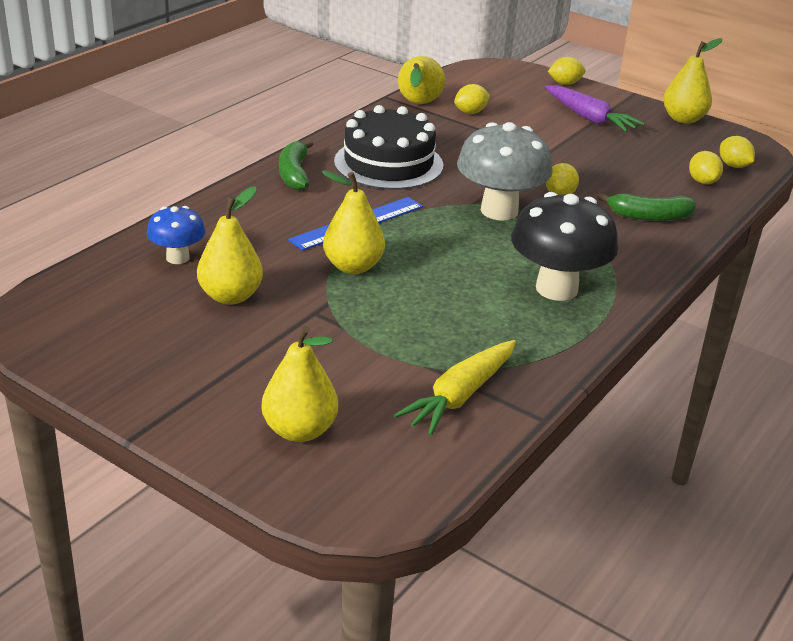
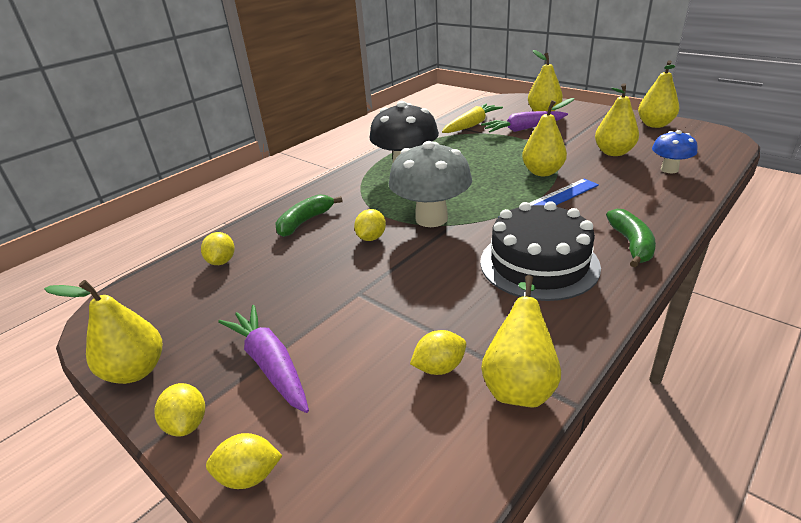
camera: 170 degrees left, 0 degrees up
green banana [598,193,696,221] -> green banana turned 60 degrees counterclockwise [276,194,343,237]
yellow lemon [720,136,755,168] -> yellow lemon moved to [154,383,205,437]
none -> purple carrot [481,111,568,132]
none -> yellow pear [638,60,679,128]

